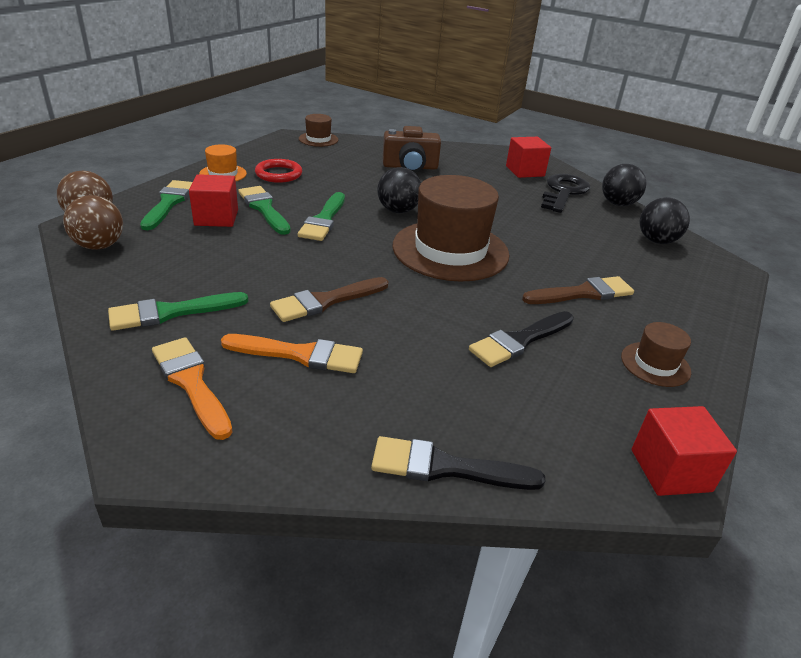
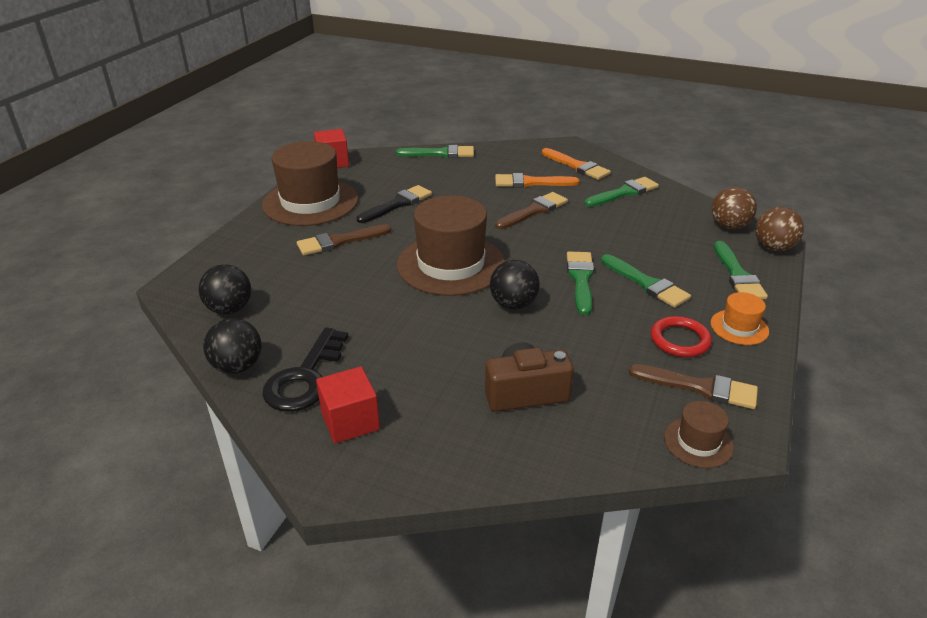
camera: 175 degrees right, 0 degrees up
red cube [189,174,238,227] -> none
black brush [371,436,545,490] -> green brush [396,145,474,158]
brown hat [621,322,691,387] -> brown hat [262,141,358,226], size x2.17
none -> brown brush [629,364,758,409]

